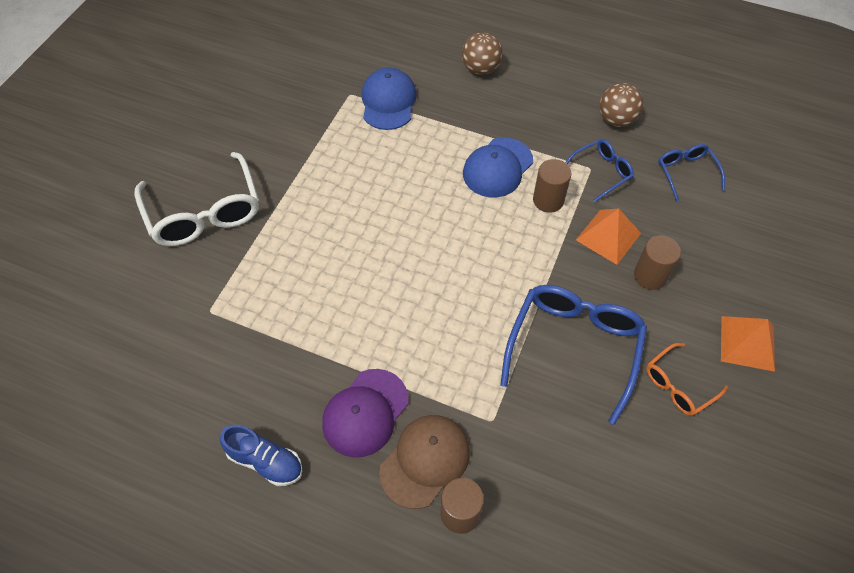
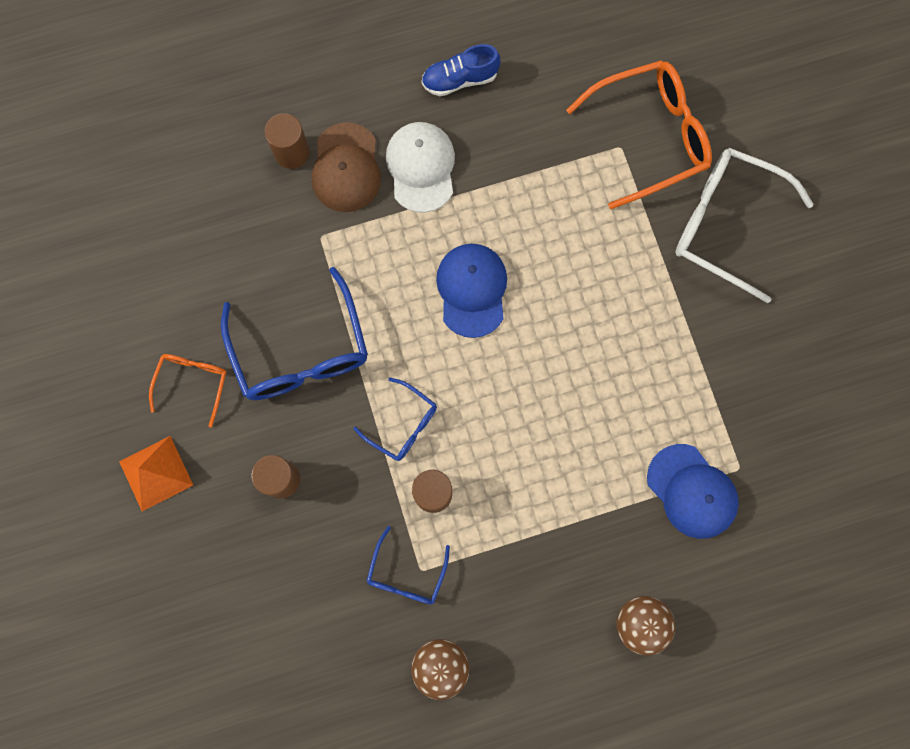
camera: 140 degrees right, 20 degrees up
purple cap [322,369,408,457] -> white cap [386,122,455,213]
blue cap [463,138,533,197] -> blue cap moved to [436,244,507,338]
orange pyramid [576,209,641,265] -> none
blue glasses [658,144,725,201] -> blue glasses moved to [353,378,437,461]
none -> orange glasses [566,60,712,209]

